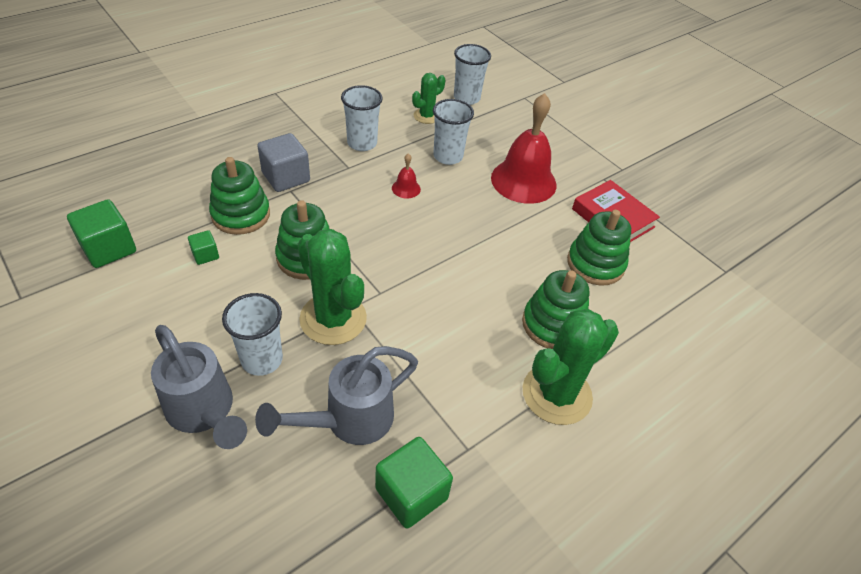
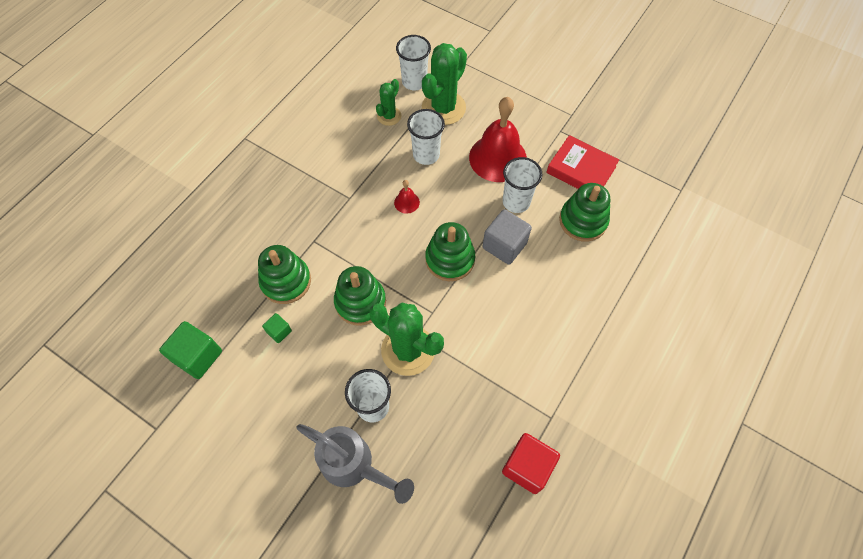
camera: 15 degrees left, 15 degrees up
grey watering can [255,346,418,445] -> none
grey cube [257,133,310,192] -> grey cube moved to [482,209,532,265]
white cup [341,85,383,151] -> white cup moved to [503,157,542,213]
green cube [375,437,453,529] -> red cube [502,433,560,494]
green stacking toy [522,270,589,349] -> green stacking toy moved to [425,222,475,281]
green cactus [523,309,619,425] -> green cactus moved to [422,43,467,125]

